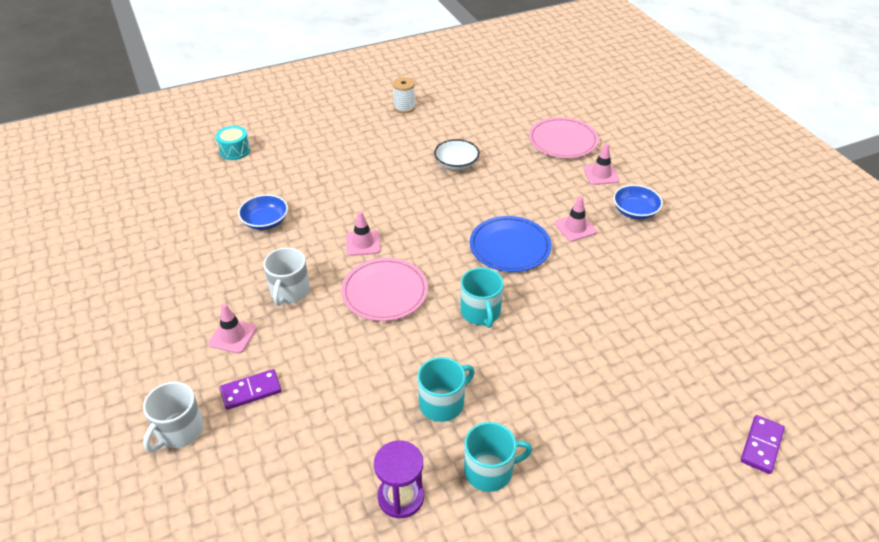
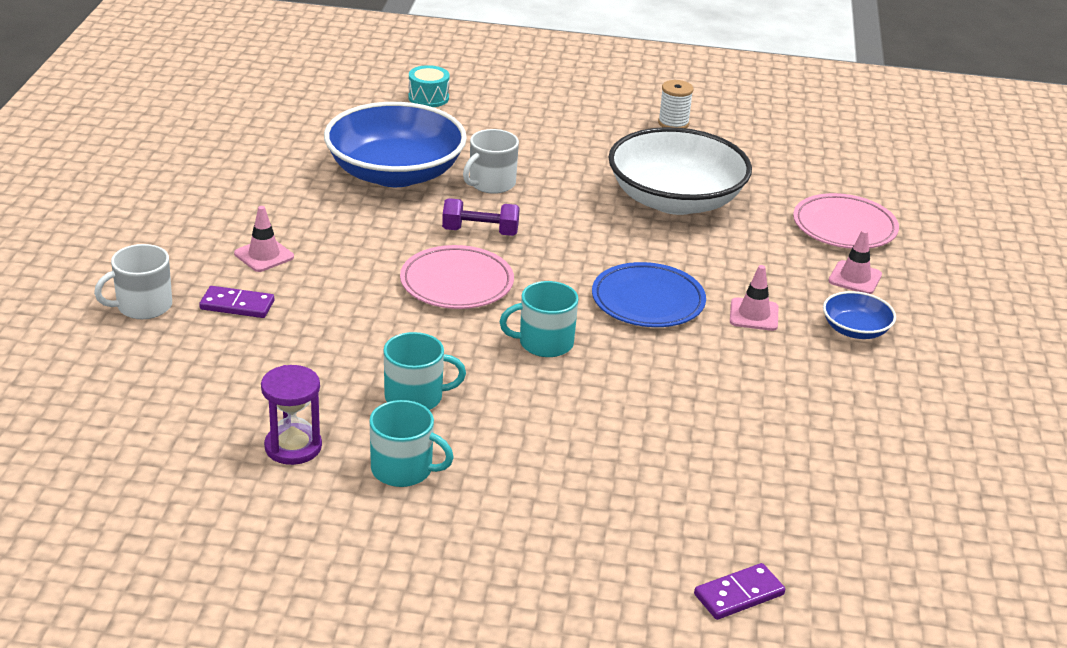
camera: 30 degrees right, 10 degrees down
blue bowl [238,194,288,230] -> blue bowl [324,102,467,187], size x2.20
white mug [263,248,310,306] -> white mug moved to [463,129,519,194]
pink traffic cone [346,211,380,256] -> purple dumbbell [442,198,520,236]
white bowl [434,139,480,170] -> white bowl [608,127,752,215], size x2.20
turquoise mug [461,268,504,328] -> turquoise mug turned 60 degrees clockwise [499,281,578,357]

